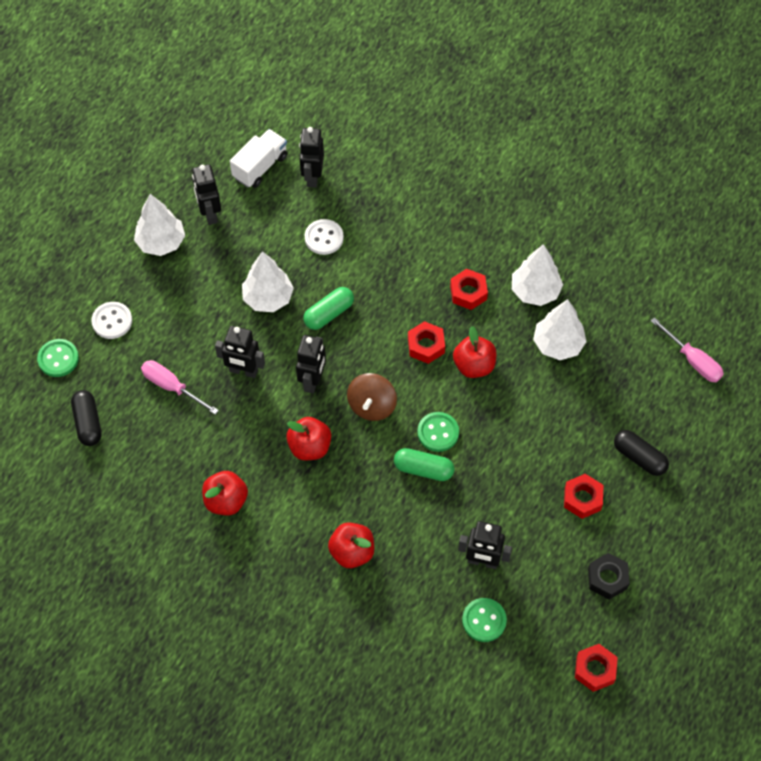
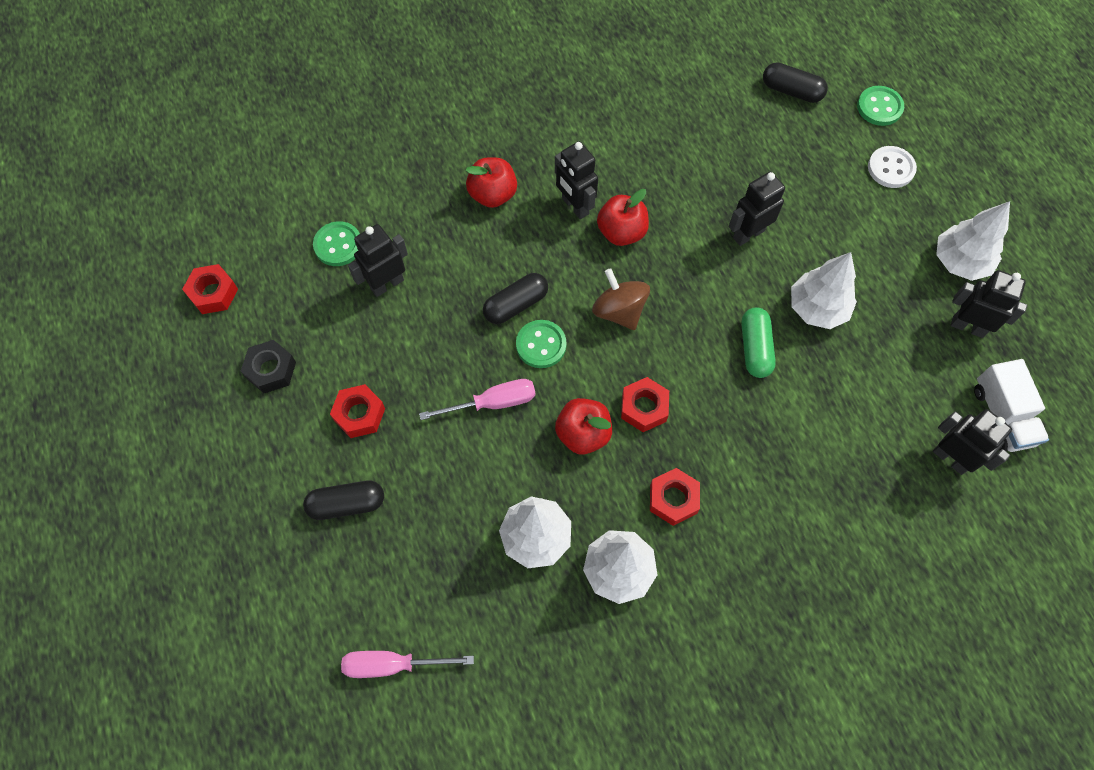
camera: 130 degrees right, 5 degrees up
pink screwdriver [141,360,219,414] -> pink screwdriver moved to [419,379,536,420]
red apple [202,471,248,515] -> none
black robot [296,335,326,393] -> black robot moved to [555,141,598,219]
white button [305,219,344,255] -> none
green capsule [394,448,455,481] -> black capsule [483,273,548,324]

